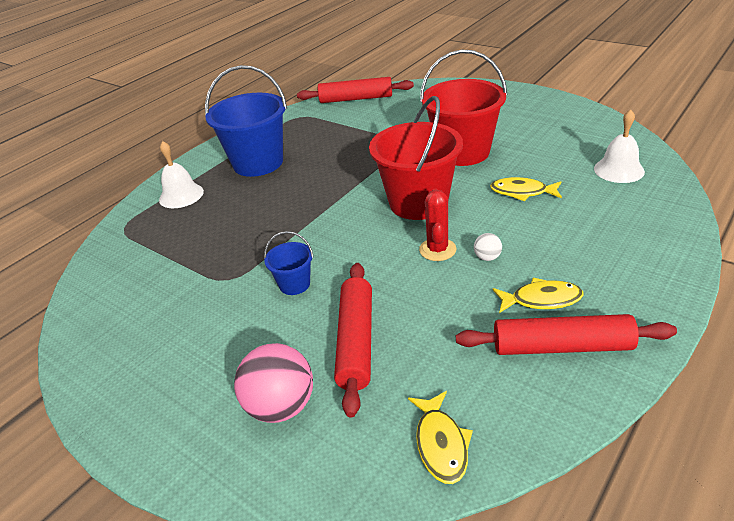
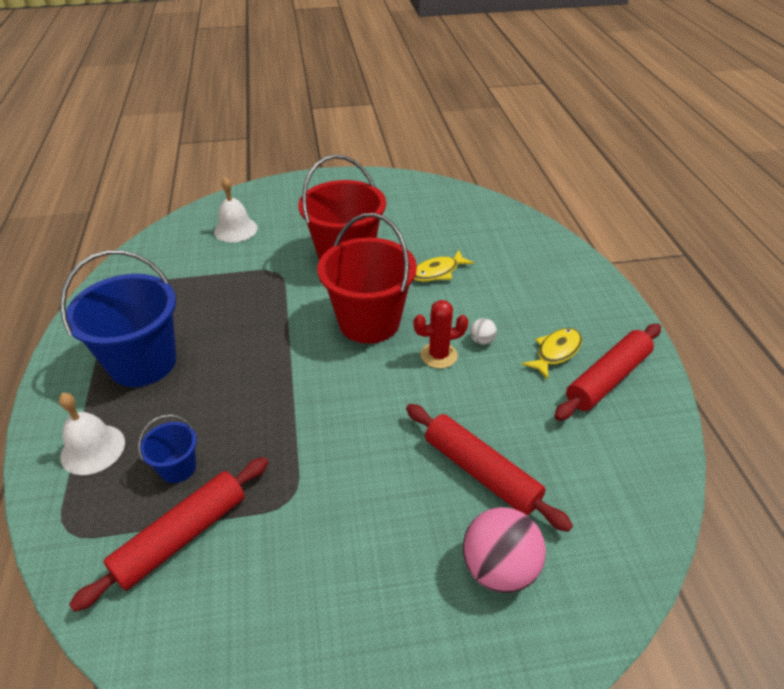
camera: 50 degrees left, 5 degrees up
blue bucket [264,231,313,295] -> blue bucket moved to [138,414,197,483]
red rolling pin [297,77,414,103] -> red rolling pin moved to [69,457,269,612]
yellow fish [408,391,473,484] -> none
red cactus [419,188,456,261] -> red cactus turned 60 degrees counterclockwise [414,300,468,369]
white bell [594,109,645,183] -> white bell moved to [214,177,258,242]

